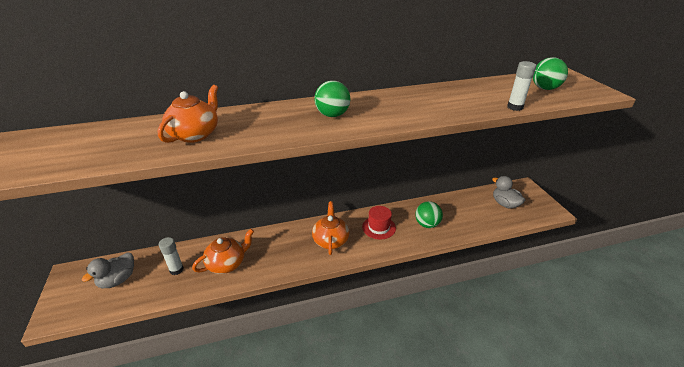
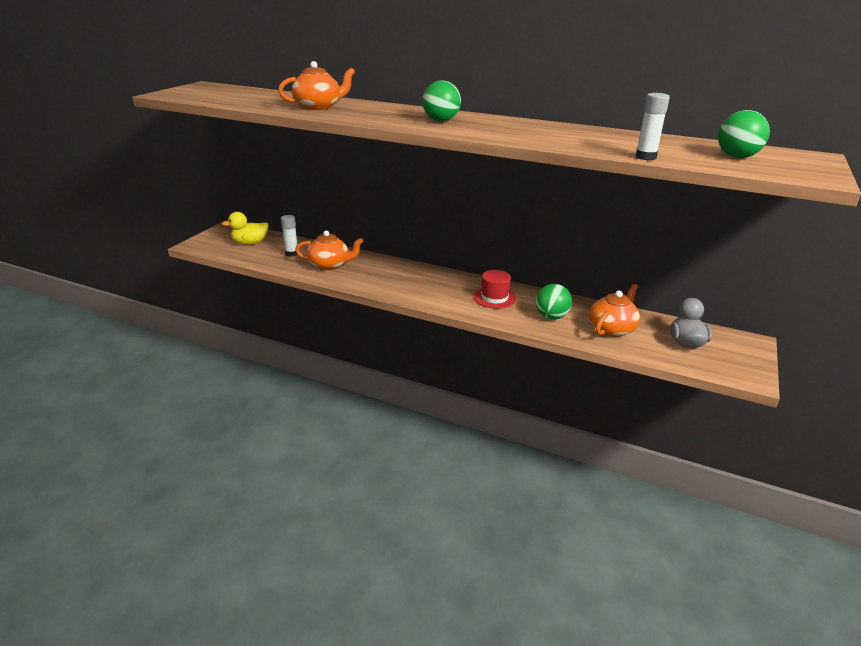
camera: 40 degrees right, 5 degrees down
grey duck [82,253,134,288] -> yellow duck [222,212,269,245]
orange teapot [312,201,349,255] -> orange teapot moved to [589,284,640,337]

